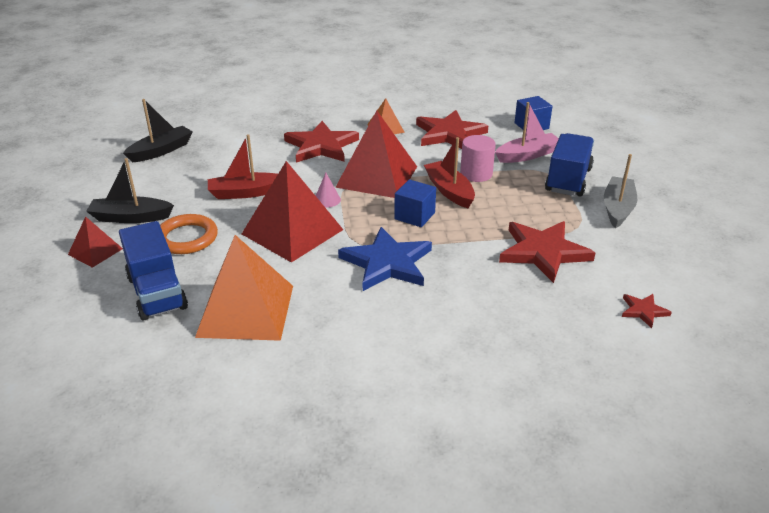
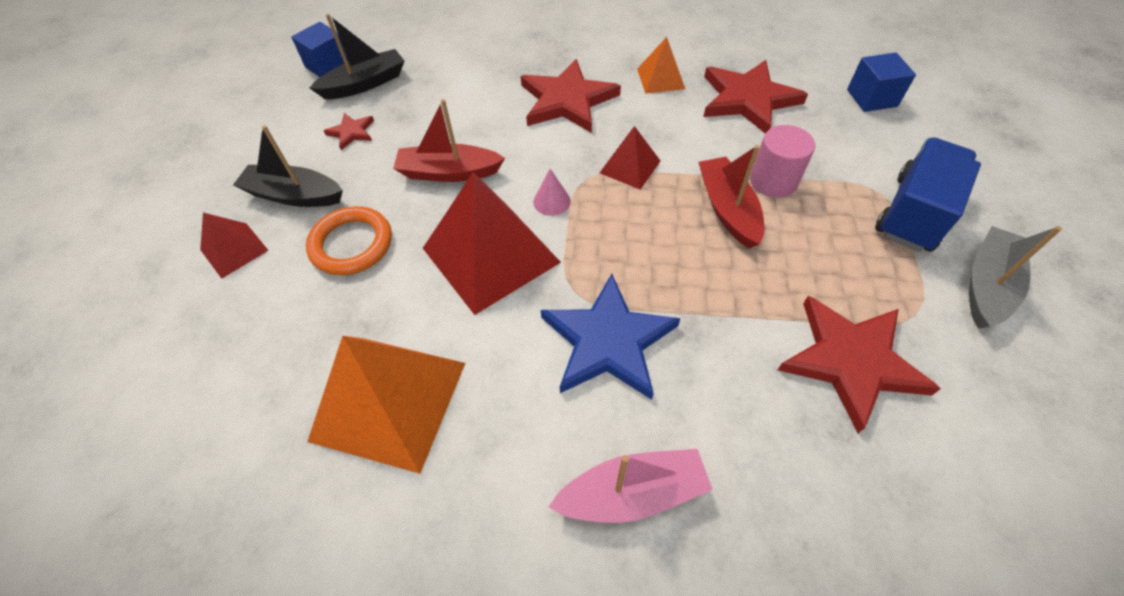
camera: 15 degrees right, 20 degrees up
blue truck [119,221,188,321] -> none
red pyramid [335,111,417,198] -> red pyramid [600,126,660,189], size x0.50
blue cube [394,179,436,227] -> blue cube moved to [291,22,349,77]
pink boat [495,102,559,163] -> pink boat moved to [548,449,713,523]
red star [622,294,672,328] -> red star moved to [324,113,374,150]

